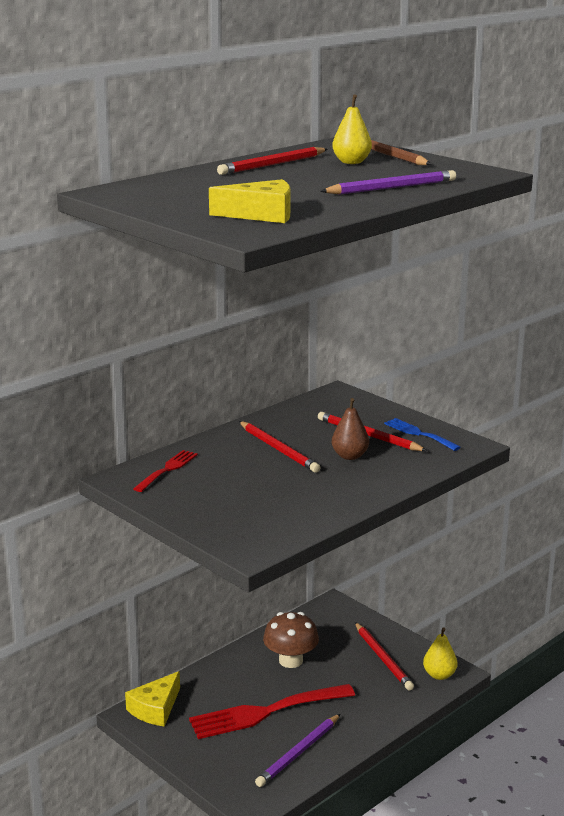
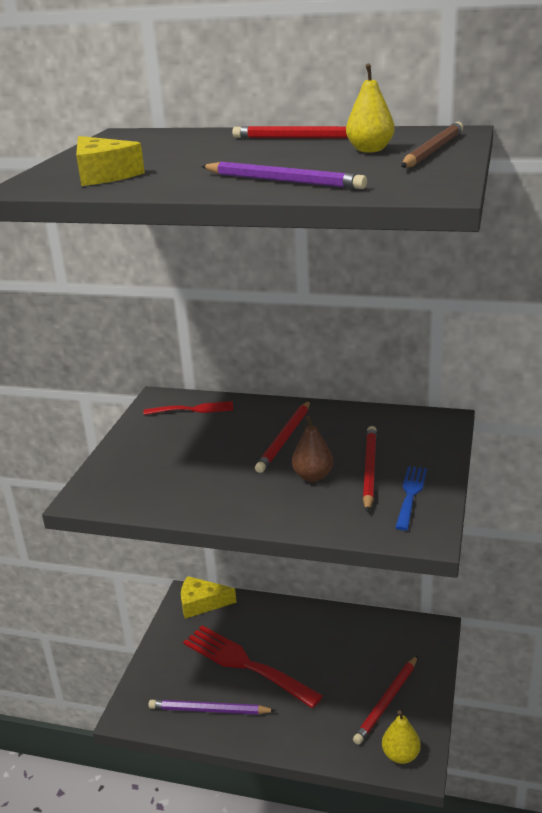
camera: 60 degrees right, 5 degrees up
brown mushroom [263,612,319,668] -> none

